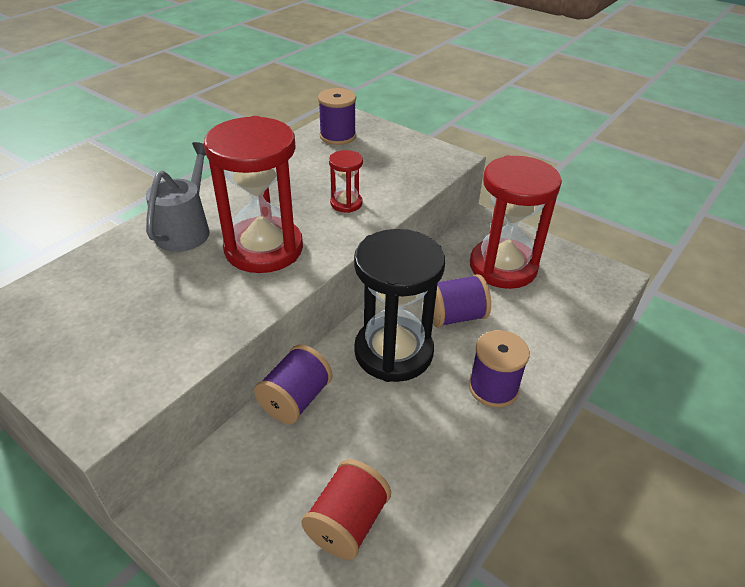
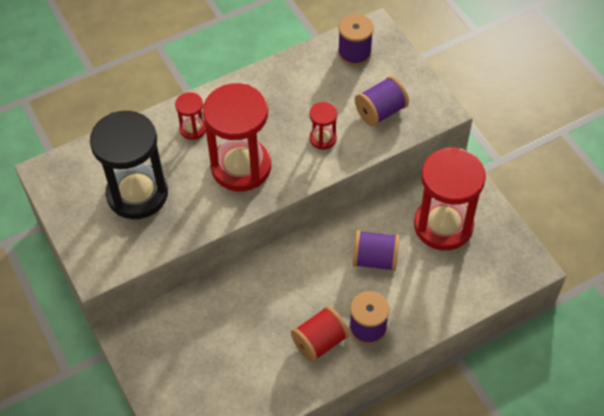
camera: 25 degrees right, 15 degrees up
grey watering can [146,142,210,252] -> red hourglass [175,92,206,140]
purple spool [254,345,332,424] -> purple spool moved to [355,76,409,126]
red spool [301,459,391,560] -> red spool moved to [291,306,349,362]
black hourglass [354,229,445,382] -> black hourglass moved to [90,111,168,219]

